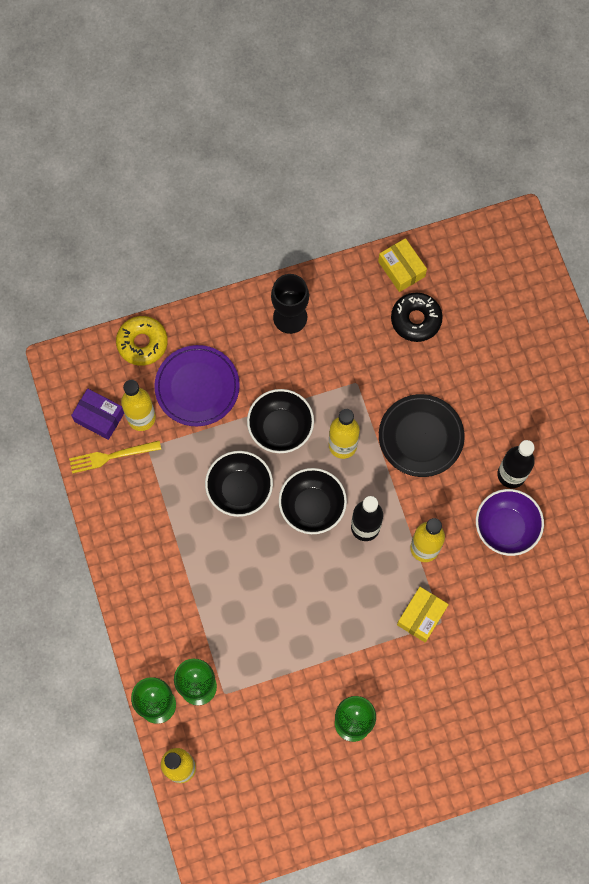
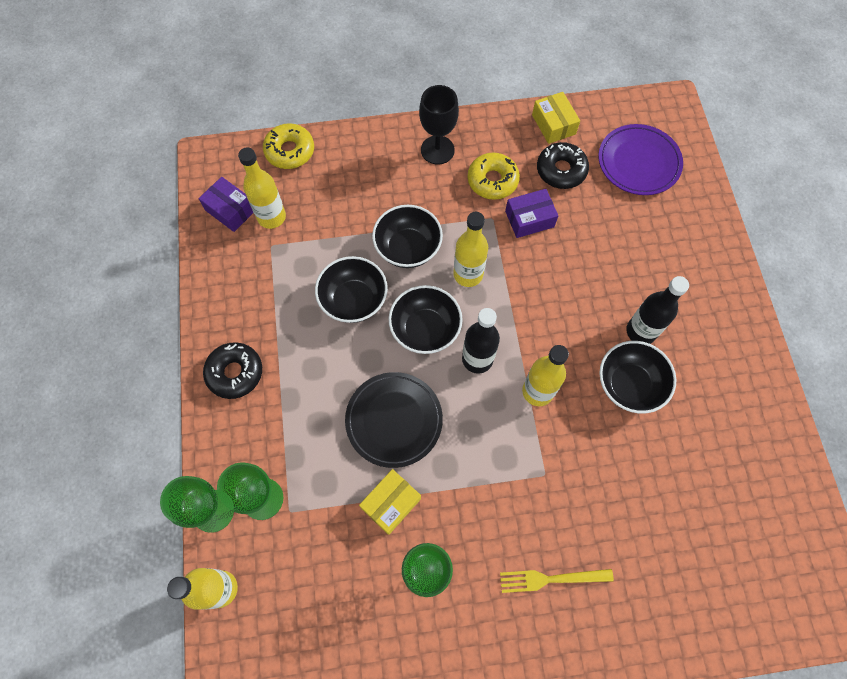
camera: 10 degrees right, 5 degrees down
yellow fork [69,441,161,474] -> yellow fork moved to [500,569,614,593]
purple plate [154,345,240,426] -> purple plate moved to [598,124,683,195]
black plate [379,394,465,477] -> black plate moved to [345,372,443,468]
yellow box [397,587,449,643] -> yellow box moved to [359,469,421,535]
purple bowl [476,489,544,556] -> black bowl [599,341,676,414]
none -> black donut [203,342,262,399]
none -> yellow donut [467,153,520,200]
none -> purple box [505,189,558,238]

